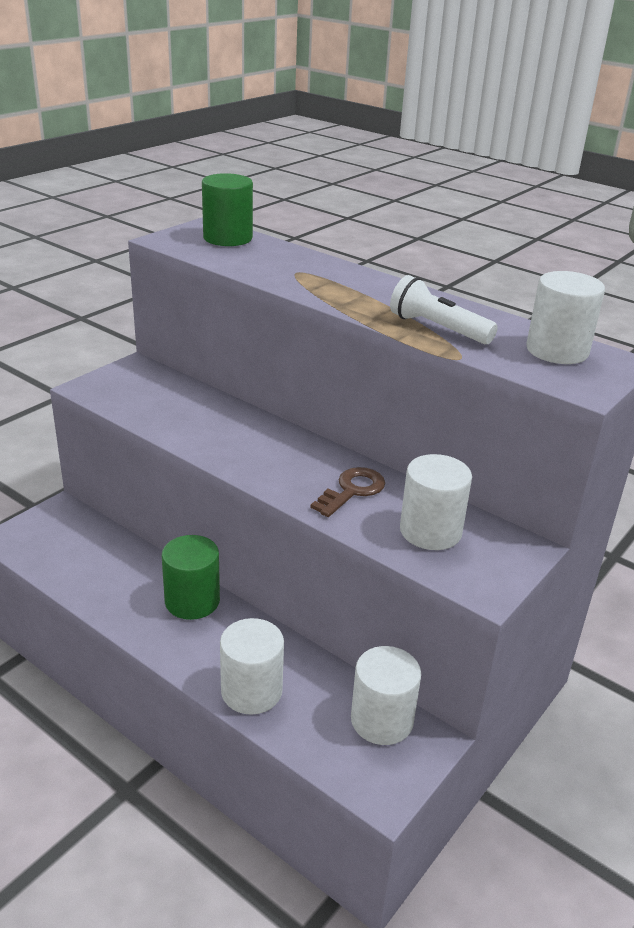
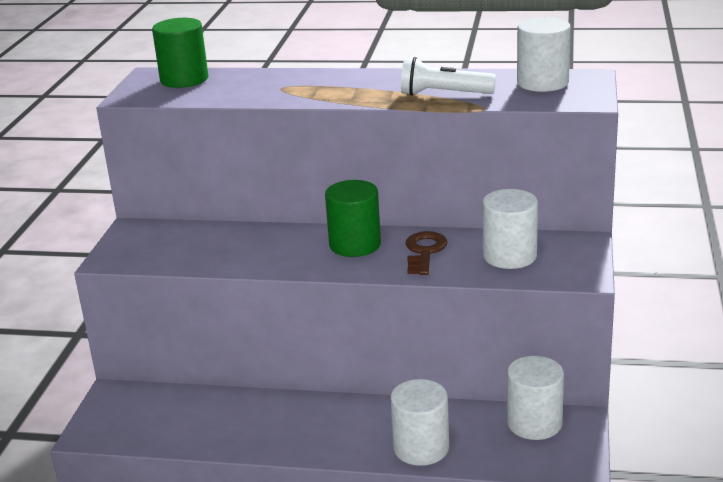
camera: 25 degrees left, 5 degrees down
green cylinder [162,535,220,620] -> green cylinder moved to [325,180,381,257]

